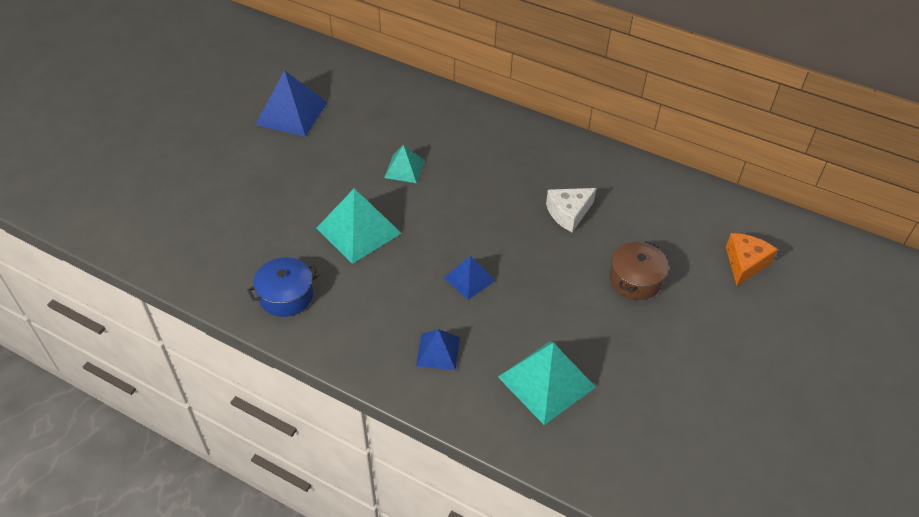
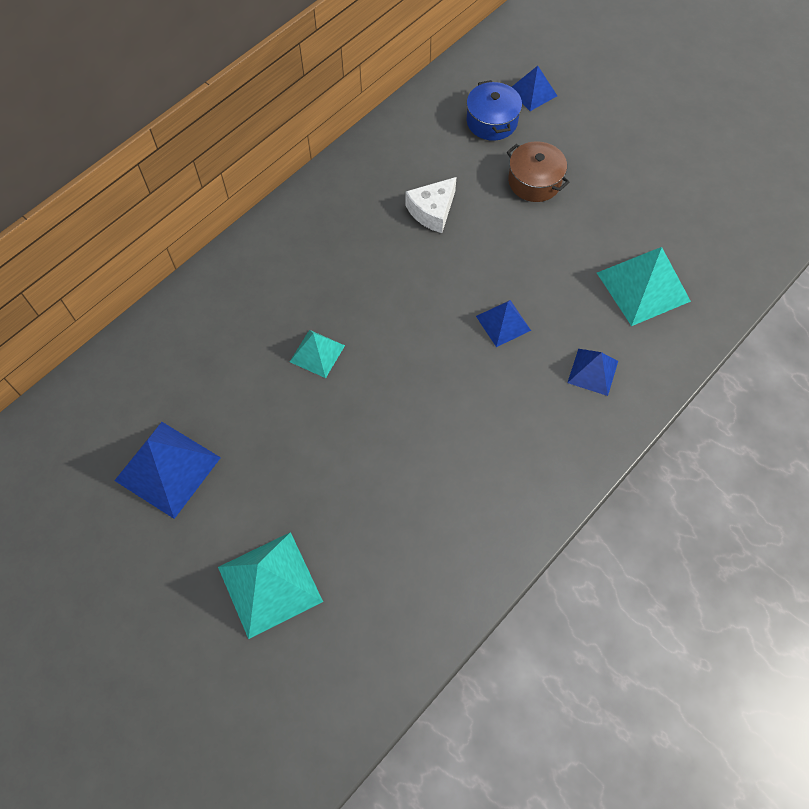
camera: 75 degrees left, 15 degrees up
blue pot [247,257,319,317] -> blue pot moved to [467,80,522,141]
turquoise pyramid [316,188,402,264] -> turquoise pyramid moved to [218,532,323,639]
white cheese [546,188,597,232] -> white cheese turned 60 degrees clockwise [406,177,456,233]
orange cheese [726,233,778,286] -> blue pyramid [512,66,557,111]

